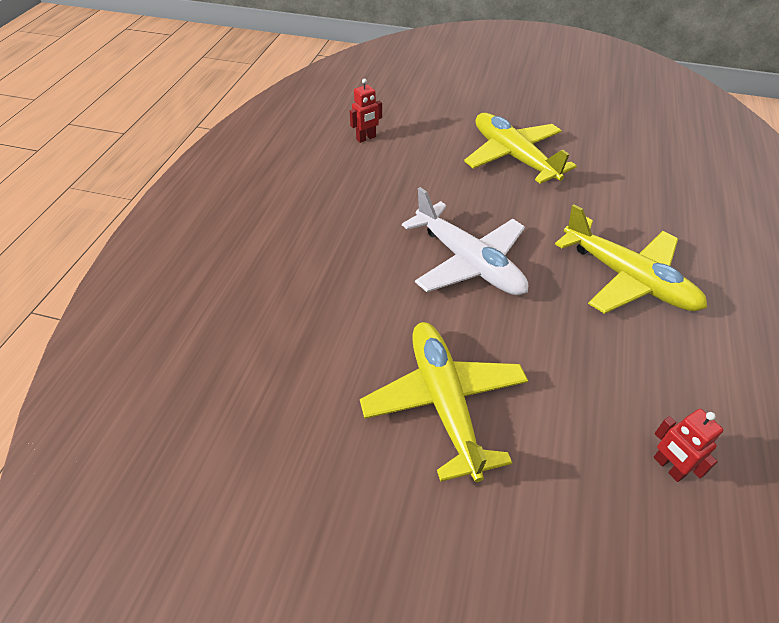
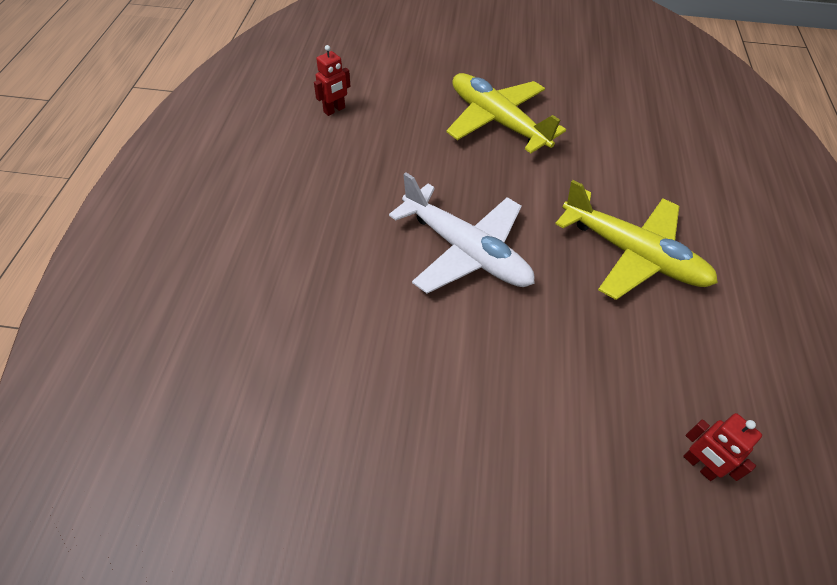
camera: 10 degrees left, 5 degrees up
yellow plane [360,322,528,482] -> none

